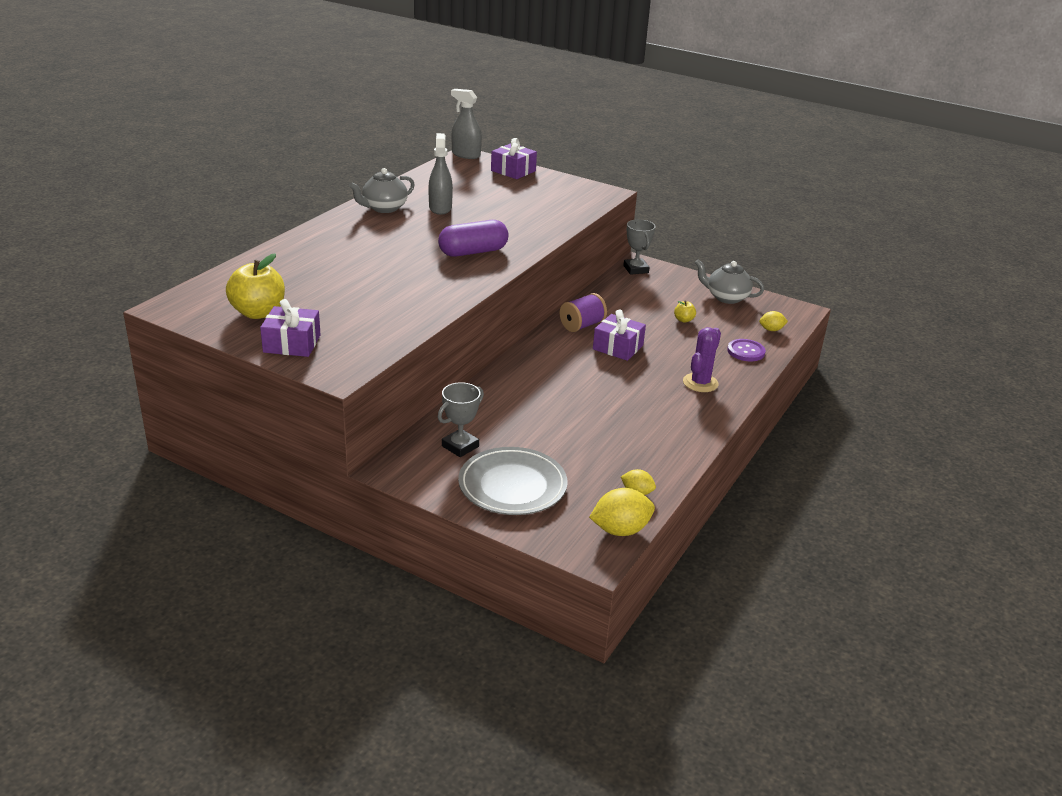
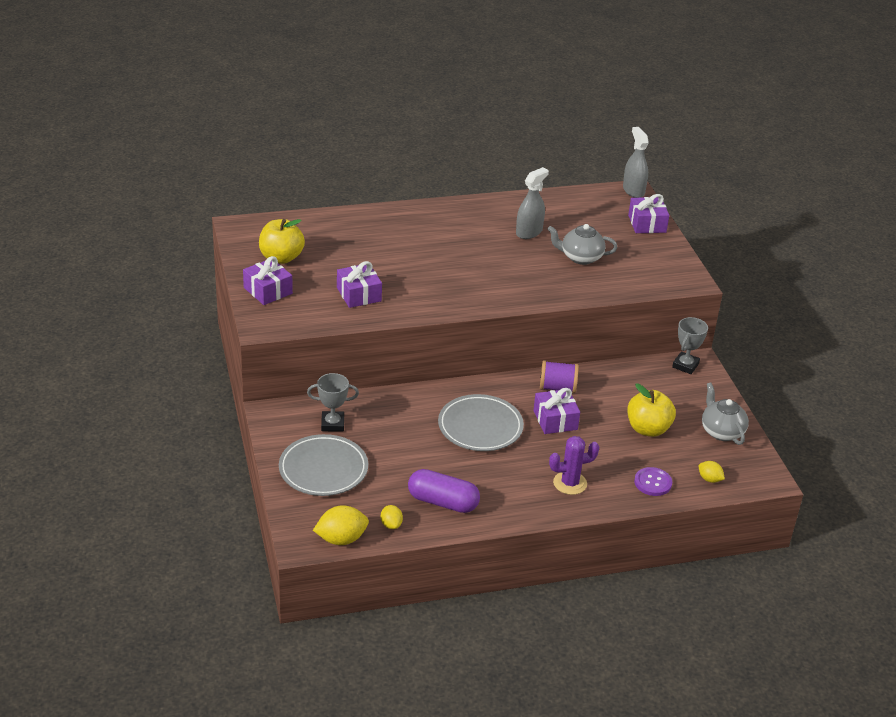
camera: 45 degrees right, 5 degrees up
grey teapot [349,168,415,213] -> grey teapot moved to [547,224,617,265]
purple capsule [438,220,509,257] -> purple capsule moved to [408,469,480,513]
yellow lemon [589,488,655,536] -> yellow lemon turned 45 degrees counterclockwise [313,505,369,545]
yellow apple [674,301,696,323] -> yellow apple [627,384,676,437], size x2.17
none -> purple gift [337,261,382,308]
none -> grey plate [438,394,524,451]

